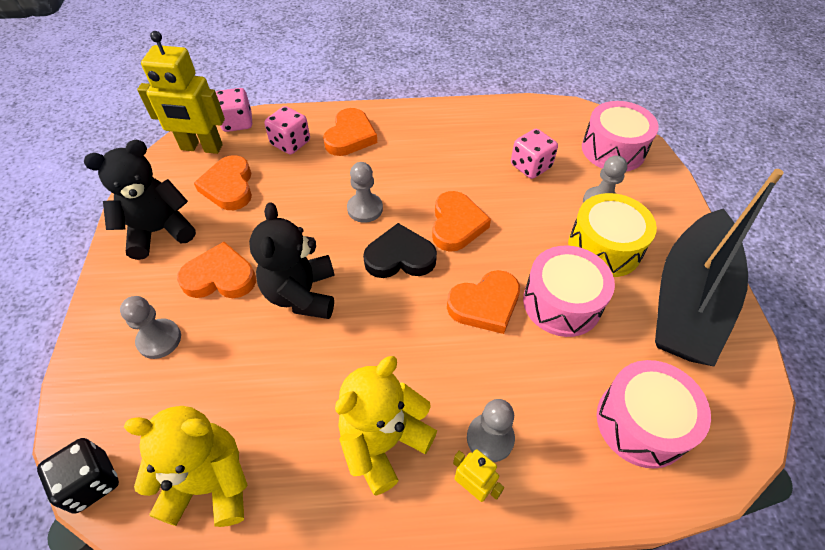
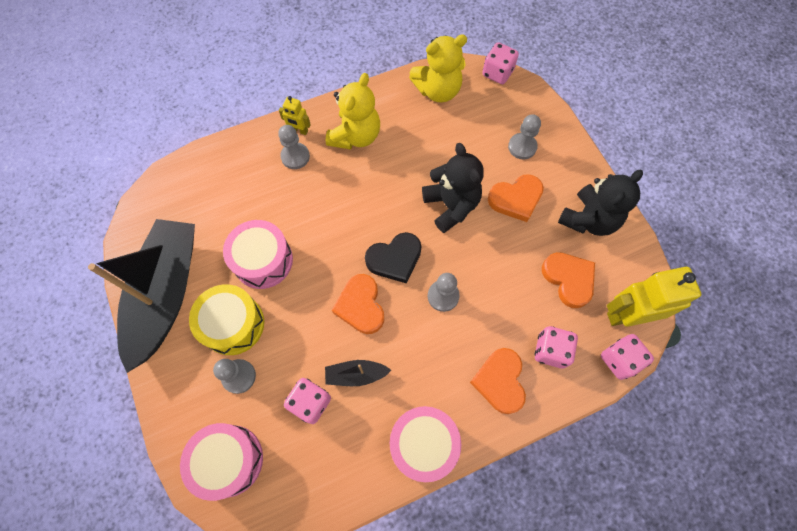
camera: 160 degrees right, 15 degrees up
black dice [37,438,119,514] -> pink dice [482,42,519,84]
orange heart [447,270,520,334] -> none
pink drum [597,360,711,469] -> pink drum moved to [390,406,461,482]
none -> black boat [325,360,391,386]

